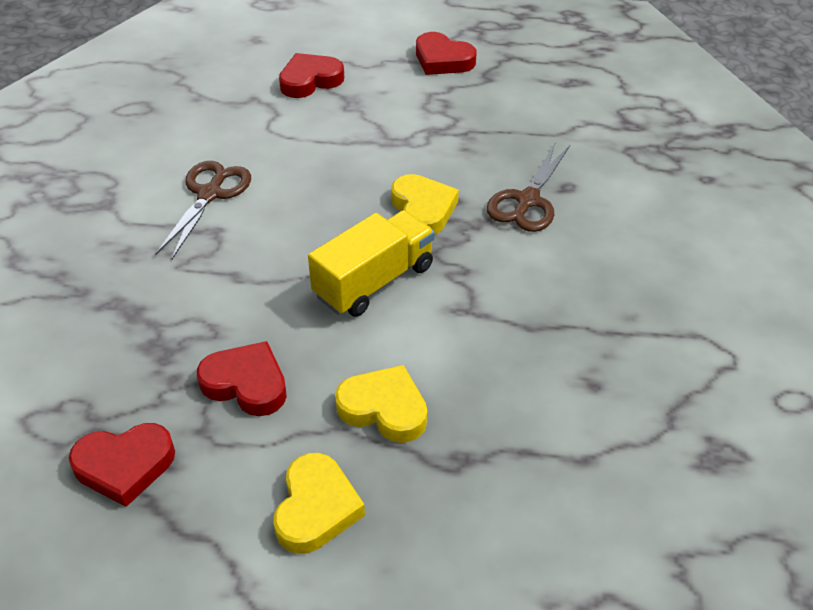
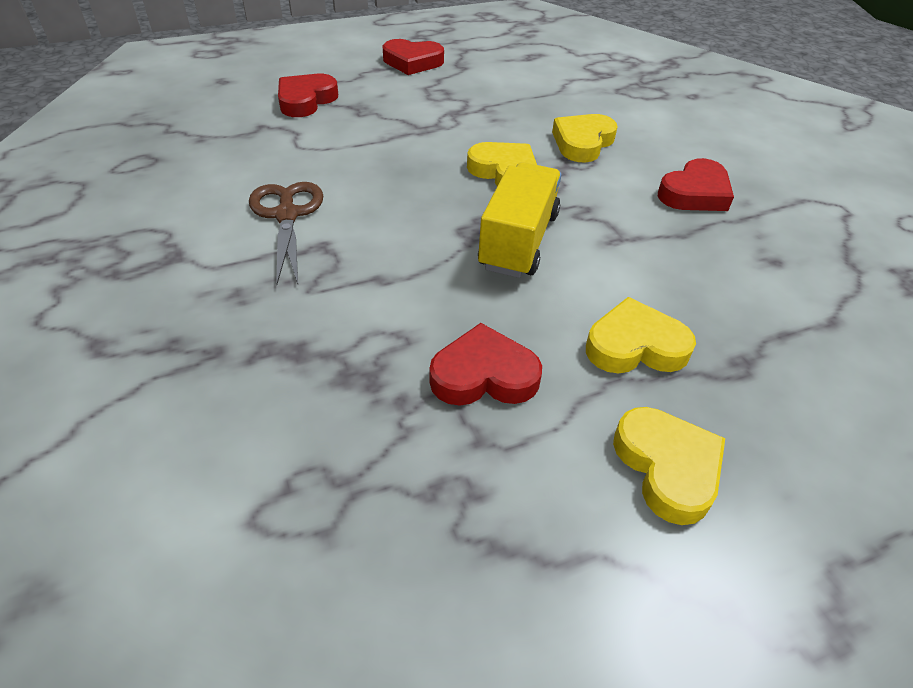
camera: 30 degrees left, 0 degrees up
red heart [69,423,175,507] -> red heart moved to [658,158,734,211]
brown scissors [487,144,570,232] -> yellow heart [552,114,618,162]

